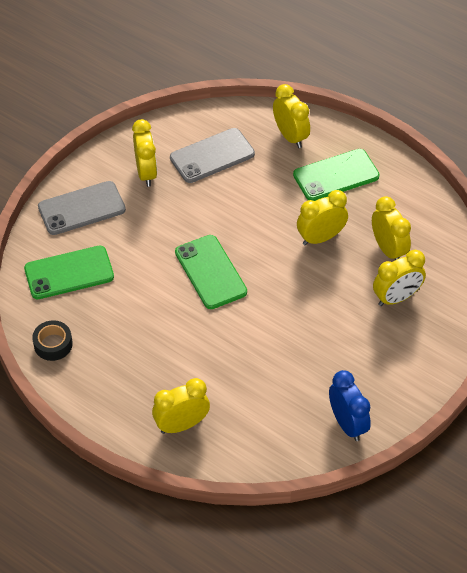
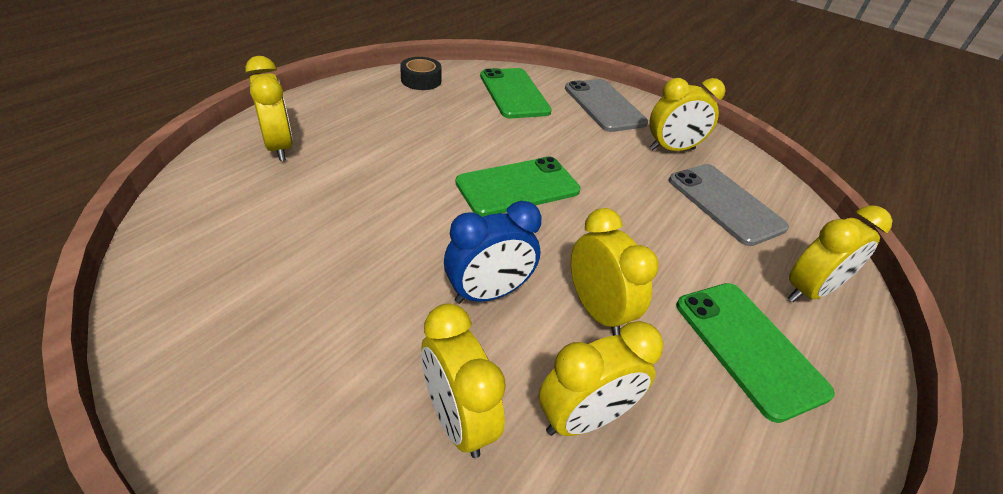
camera: 85 degrees right, 10 degrees down
blue clock [329,370,371,441] -> blue clock moved to [444,201,541,304]

